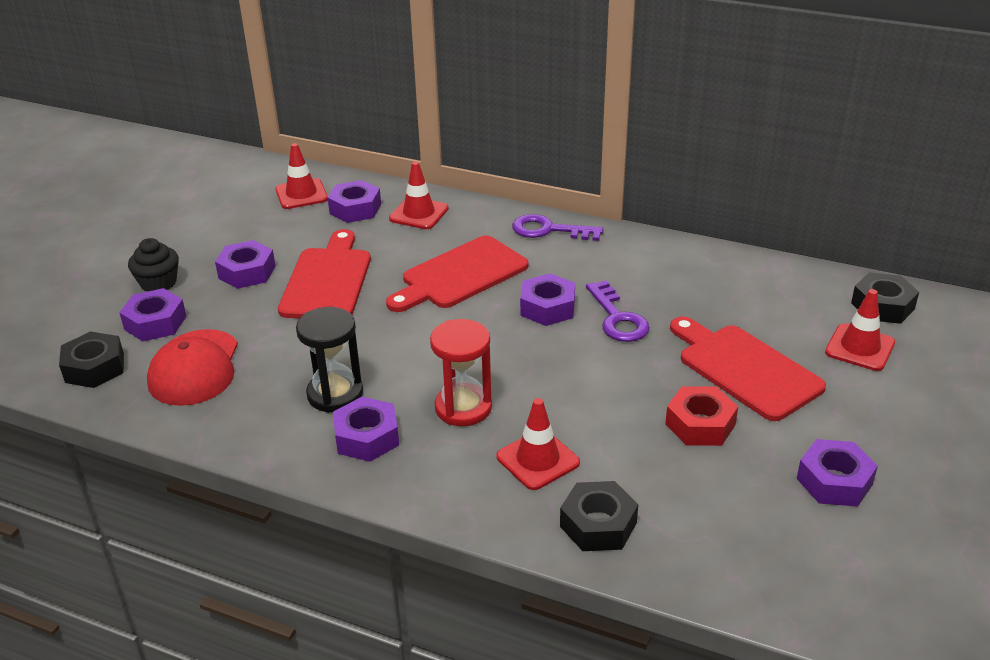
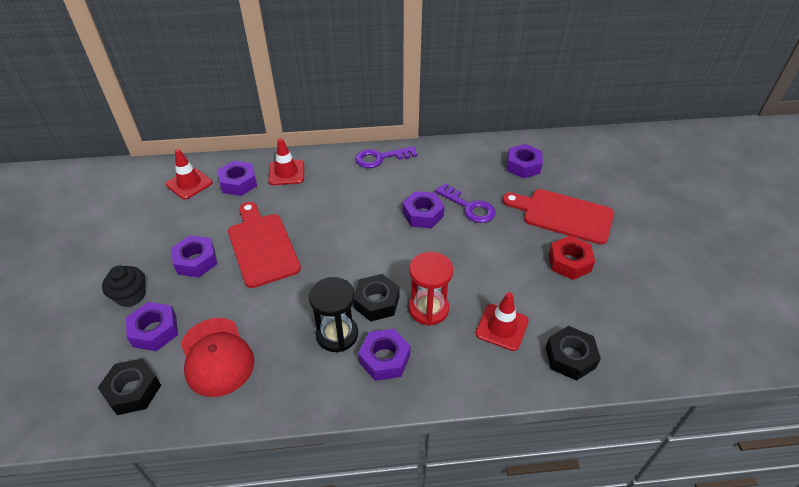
camera: 30 degrees left, 10 degrees up
red cutting board [386,235,529,312] -> none
purple nut [797,439,878,507] -> purple nut moved to [507,144,543,178]
red traffic cone [825,289,895,371] -> none
black nut [851,272,919,324] -> black nut moved to [353,274,400,321]

